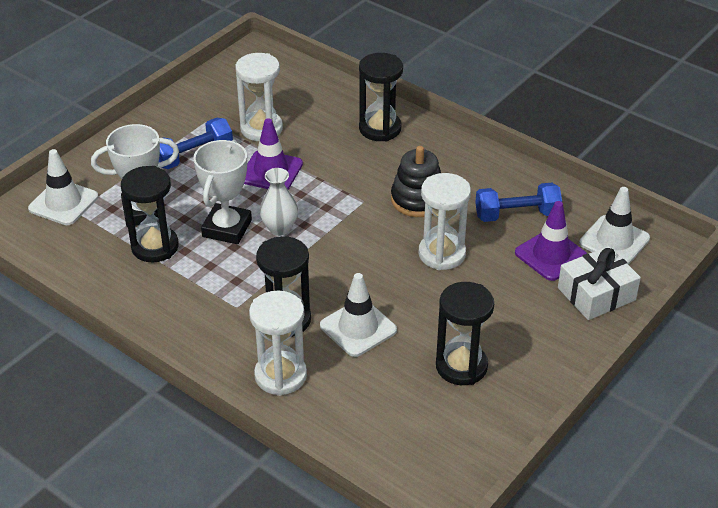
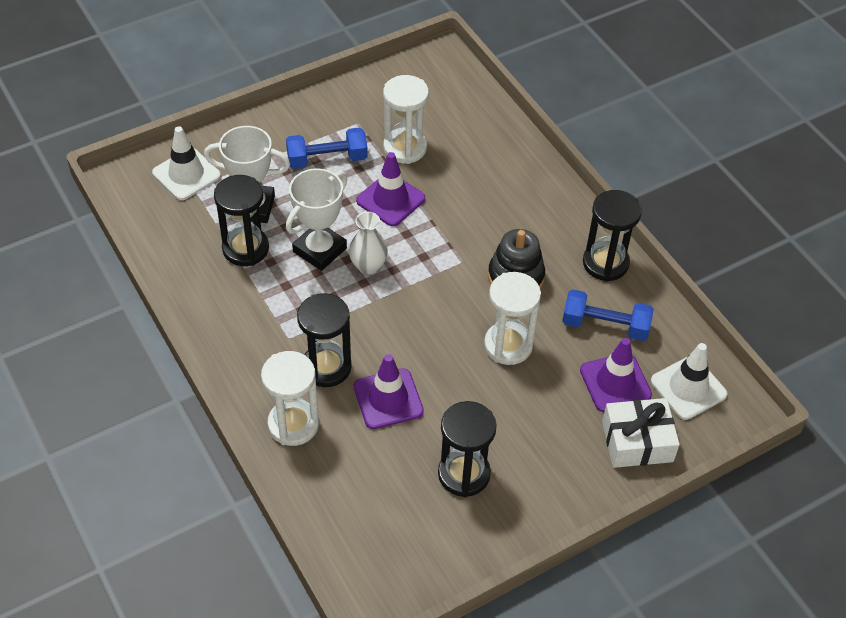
camera: 20 degrees right, 10 degrees up
white traffic cone [320,273,397,357] -> purple traffic cone [354,354,424,429]
black hourglass [359,53,403,141] -> black hourglass moved to [583,190,642,282]

